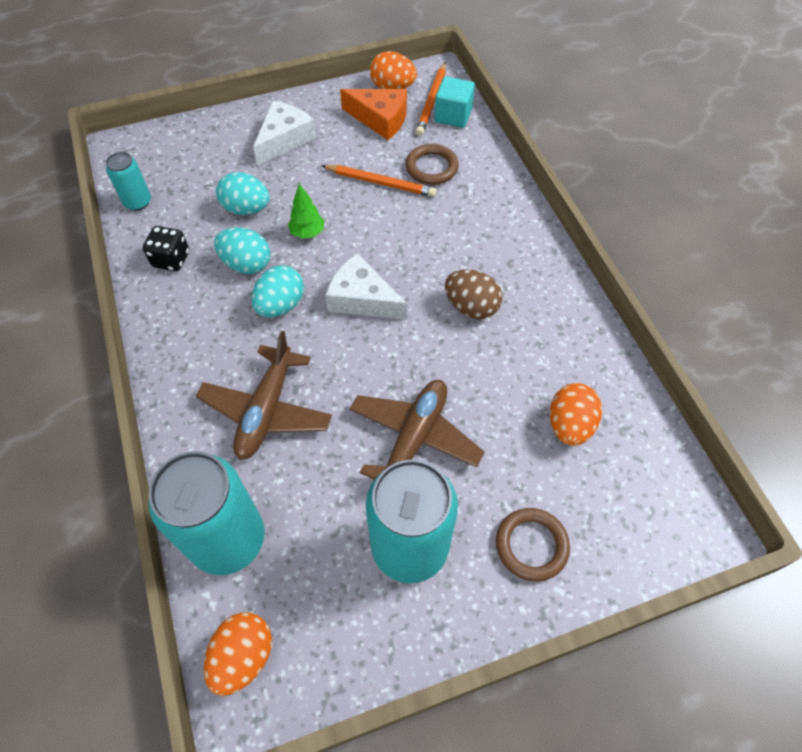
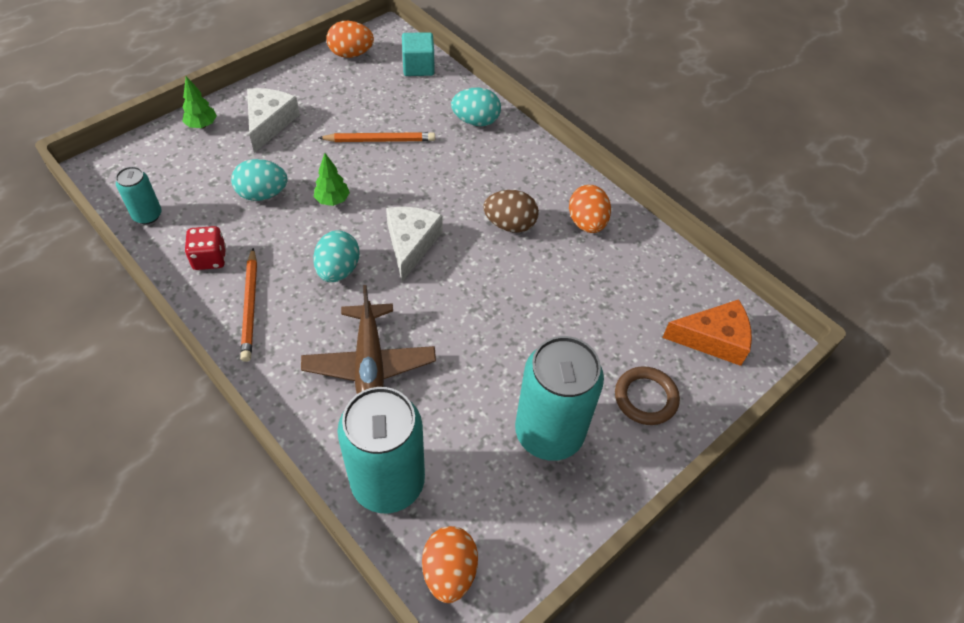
camera: 25 degrees left, 5 degrees down
black dice [143,226,189,271] -> red dice [184,226,226,270]
turquoise egg [214,227,271,274] -> turquoise egg moved to [451,87,501,126]
white cheese [325,253,407,320] -> white cheese turned 90 degrees clockwise [386,207,443,282]
orange cheese [340,89,407,140] -> orange cheese moved to [662,299,752,366]
brown plane [350,380,485,480] -> none
brown ring [406,144,459,185] -> none
orange pencil [415,62,446,136] -> orange pencil moved to [240,248,257,362]
orange egg [550,383,602,446] -> orange egg moved to [569,185,611,233]
none -> green tree [182,76,217,128]

